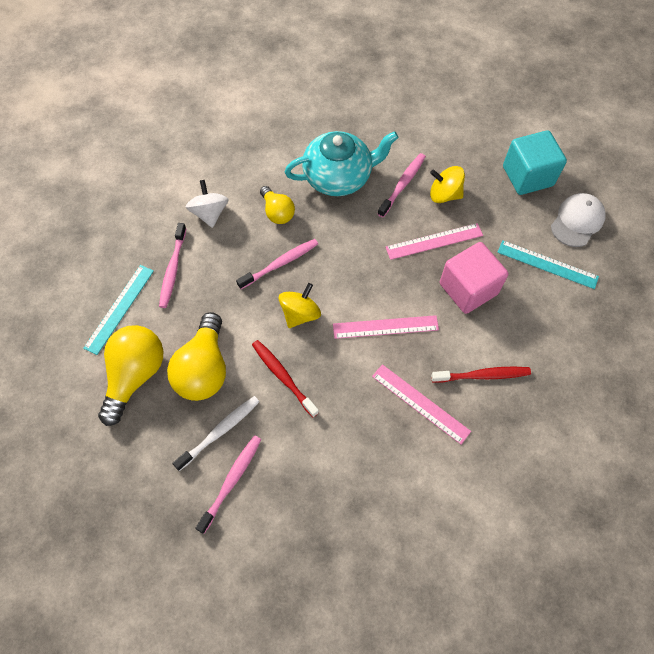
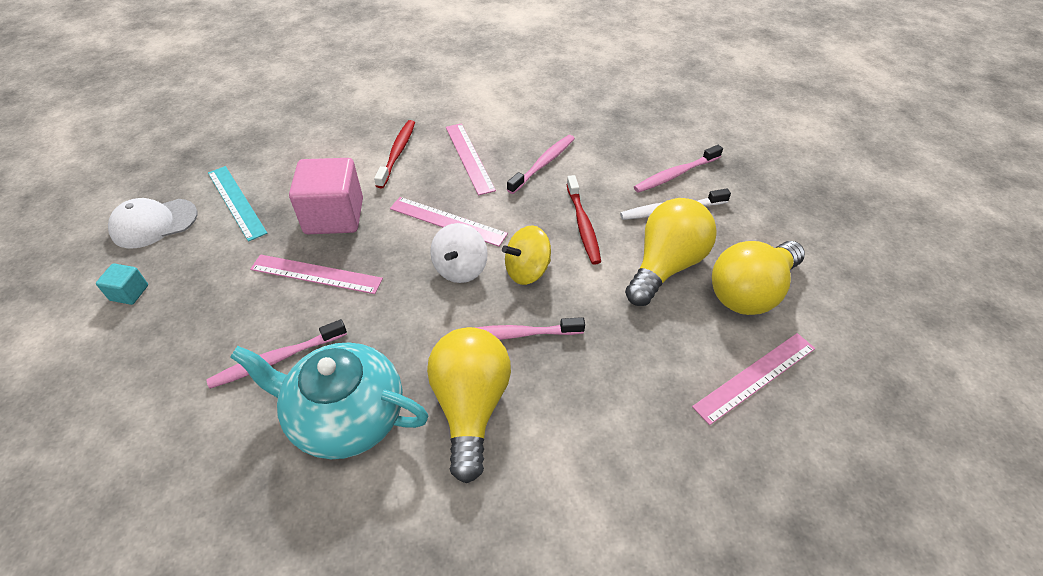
camera: 150 degrees left, 15 degrees down
turquoise ruler [83,265,154,355] -> pink ruler [692,333,815,425]
pink toothbrush [159,223,187,308] -> pink toothbrush moved to [507,135,575,194]
white spinning top [186,180,229,228] -> white spinning top moved to [430,223,488,283]
yellow light bulb [260,186,295,224] -> yellow light bulb [427,327,511,483], size x1.70
yellow spinning top [430,166,465,203] -> none
red toothbrush [431,367,531,383] -> red toothbrush turned 75 degrees clockwise [374,120,415,189]
turquoise cube [503,130,567,195] -> turquoise cube [96,263,148,305], size x0.47

